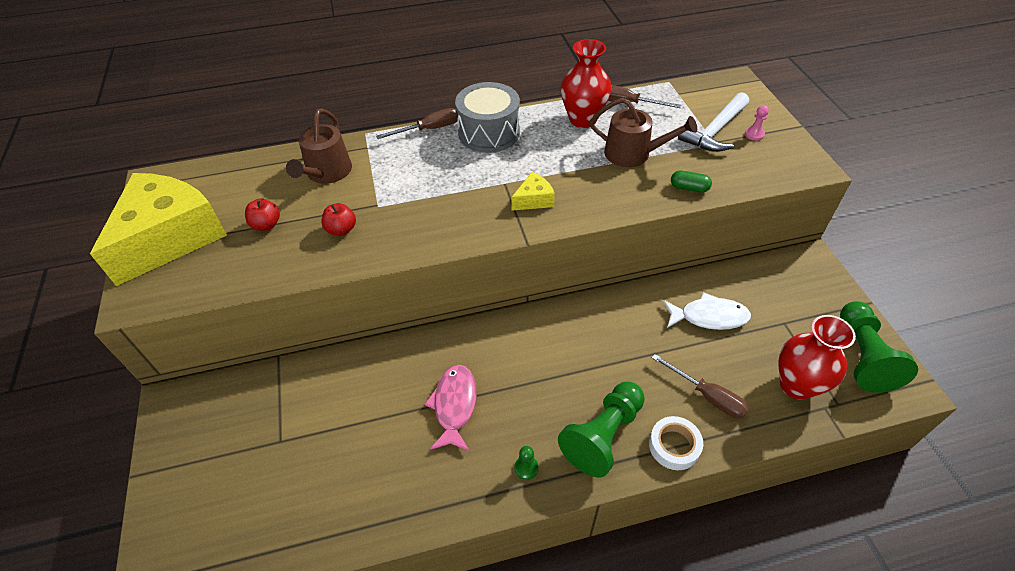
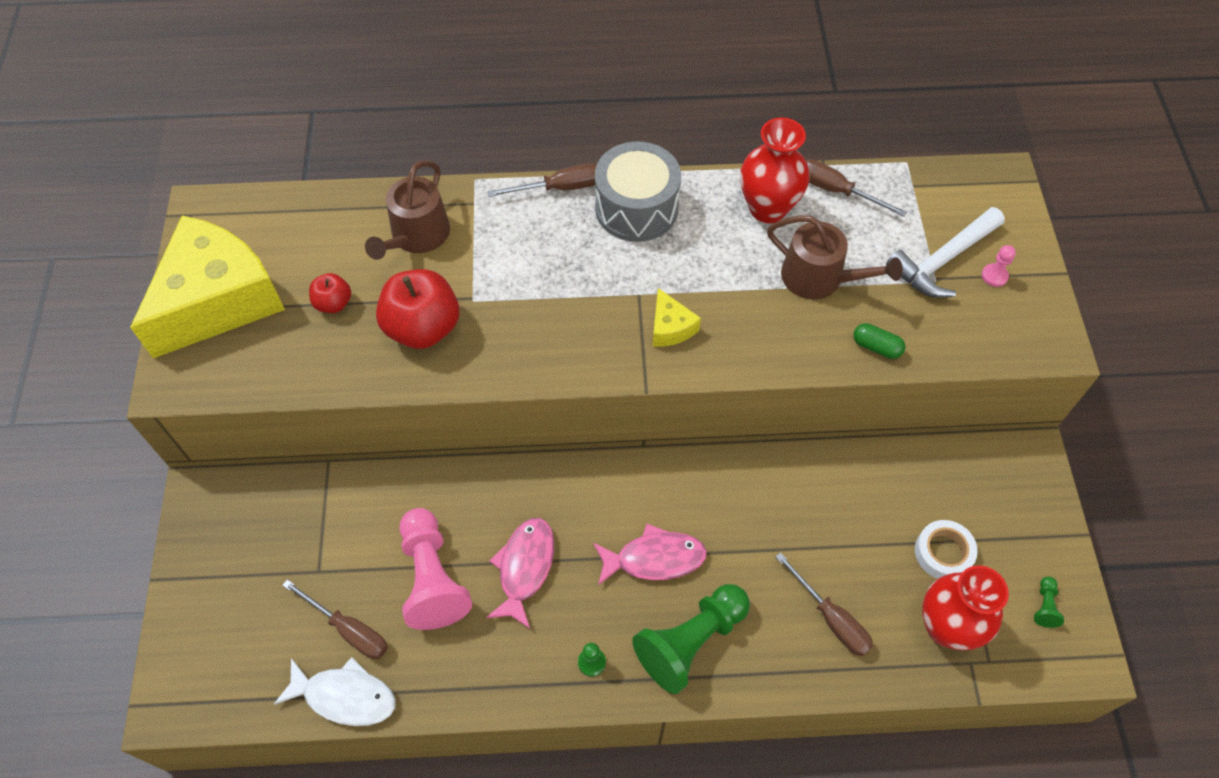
camera: 10 degrees right, 10 degrees up
red apple [321,203,356,236] -> red apple [376,269,459,349], size x1.93
yellow cheese [511,172,555,210] -> yellow cheese turned 90 degrees clockwise [653,288,701,347]
white tape [649,416,703,470] -> white tape moved to [915,520,978,579]
white fish [663,292,751,330] -> white fish moved to [274,657,396,726]
green pawn [840,301,918,393] -> green pawn [1034,577,1064,628], size x0.41
none -> brown screwdriver [282,579,388,659]
none -> pink pawn [399,508,472,630]
none -> pink fish [593,524,707,586]

